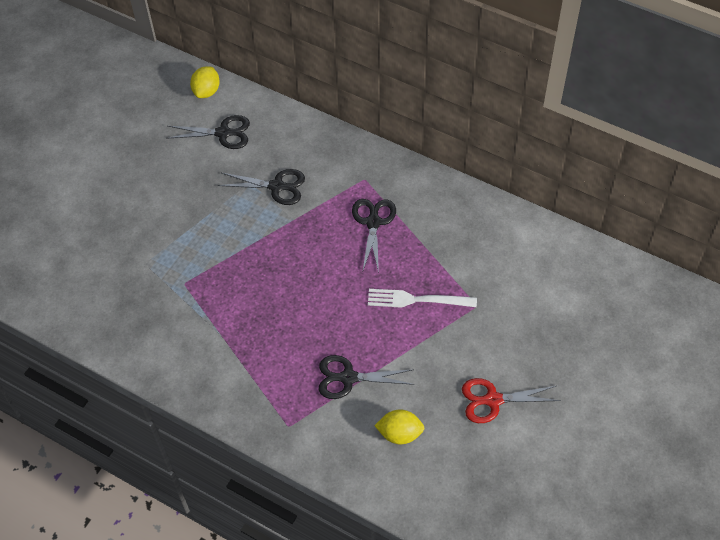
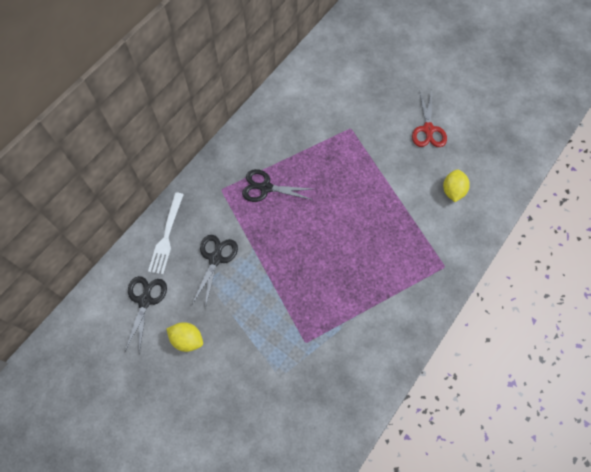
camera: 85 degrees left, 10 degrees up
yellow lemon [190,66,220,98] -> yellow lemon moved to [166,322,203,352]
black scissors [319,355,414,399] -> none
white fork [368,289,477,308] -> white fork moved to [148,192,184,274]

